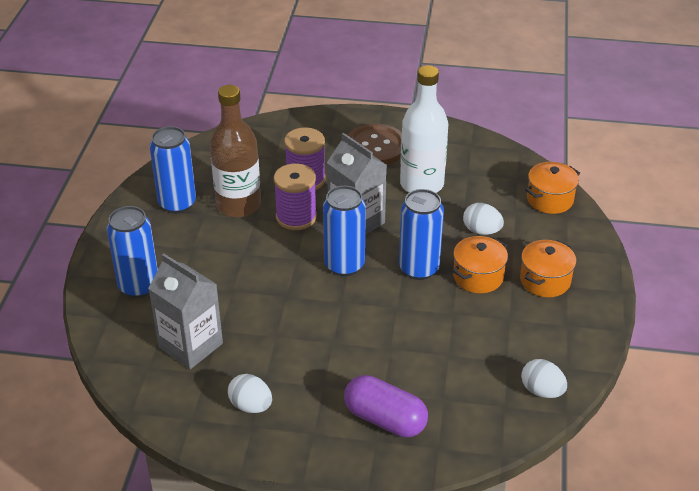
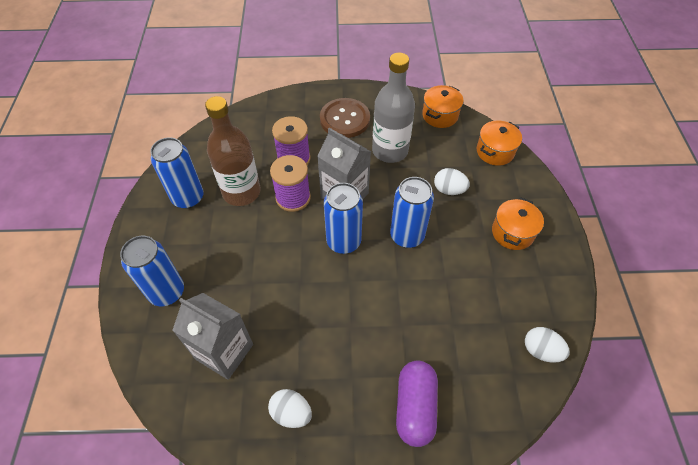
camera: 10 degrees left, 15 degrees up
purple capsule [344,375,428,437] -> purple capsule turned 75 degrees clockwise [396,360,438,447]
white bottle [400,65,448,193] -> grey bottle [372,53,415,163]
orange pot [452,236,508,293] -> orange pot moved to [422,85,463,128]

